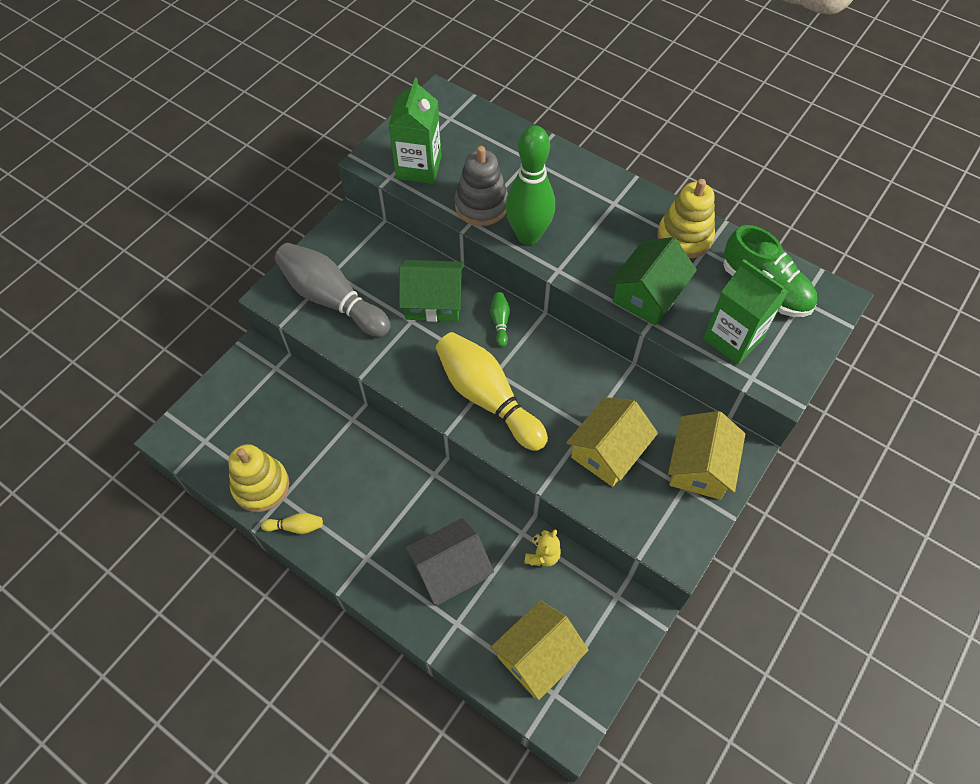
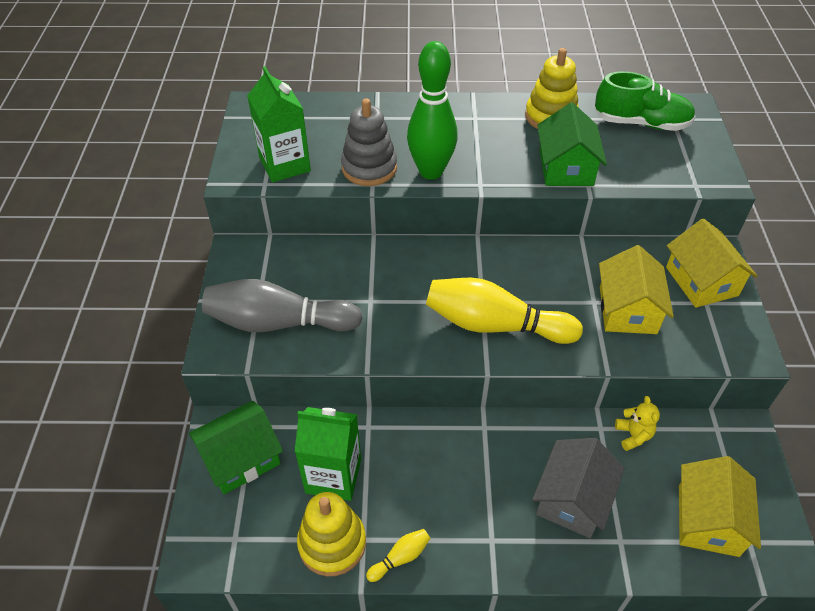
camera: 35 degrees left, 10 degrees down
green house [399,260,464,322] -> green house moved to [189,401,283,494]
green bowling pin [490,292,510,347] -> none
green carton [703,259,788,365] -> green carton moved to [295,407,361,501]

